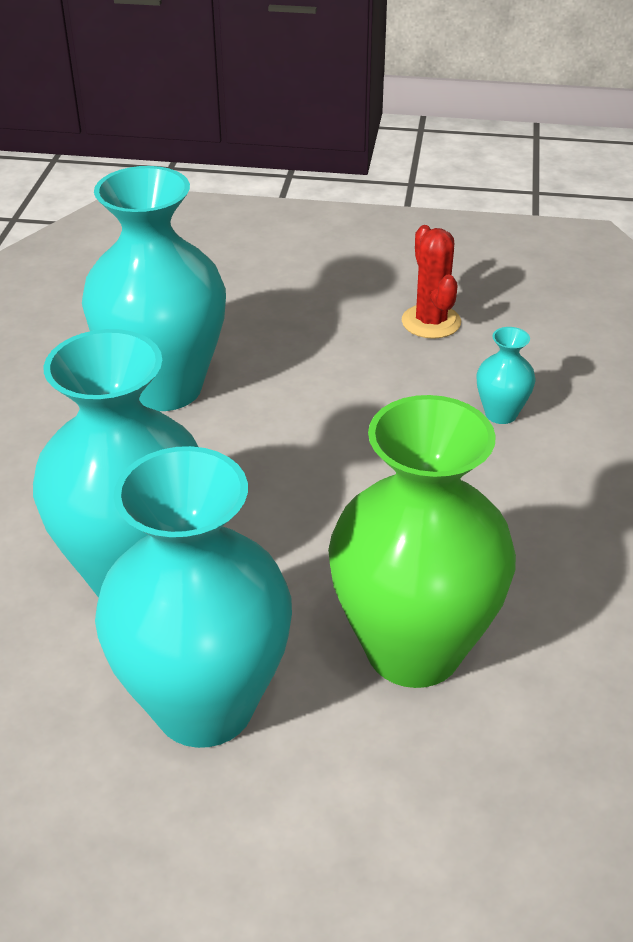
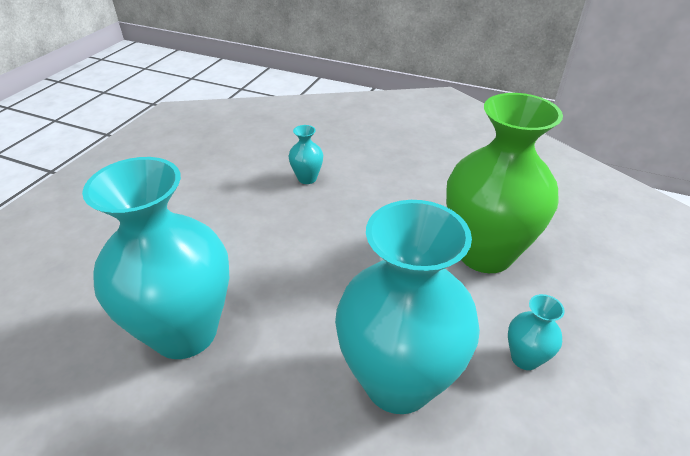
camera: 75 degrees left, 0 degrees up
turquoise vase [95,446,292,748] -> turquoise vase [508,294,565,370], size x0.41
red cactus [401,225,461,339] -> none

